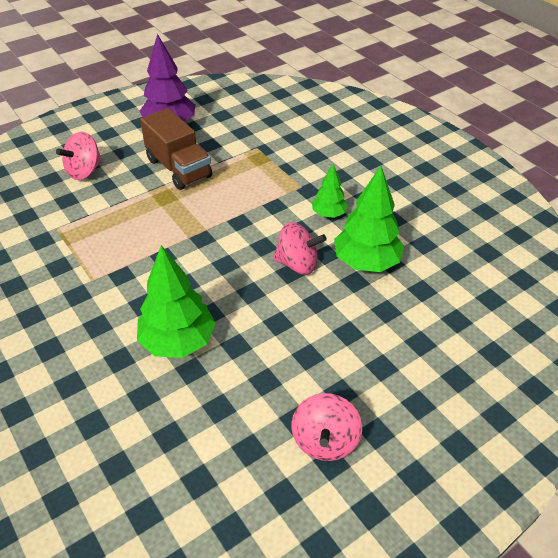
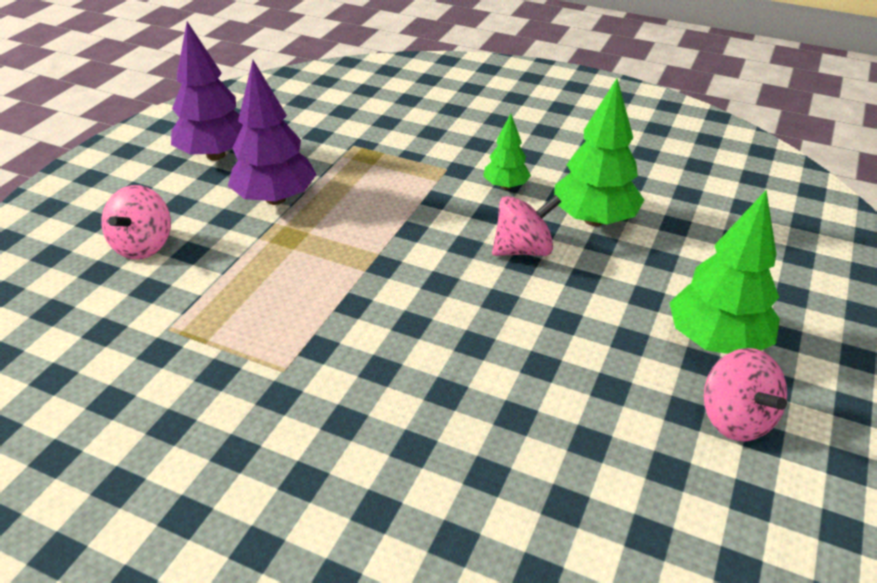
camera: 30 degrees left, 5 degrees down
green tree [137,245,216,358] -> green tree moved to [669,190,780,354]
brown truck [140,108,212,190] -> purple tree [228,60,317,205]

